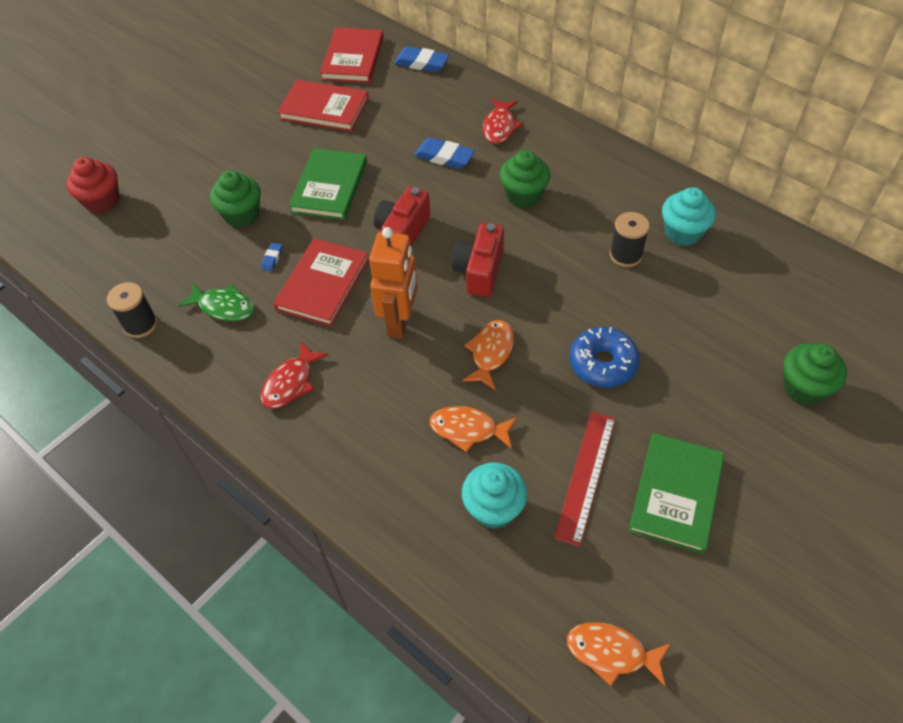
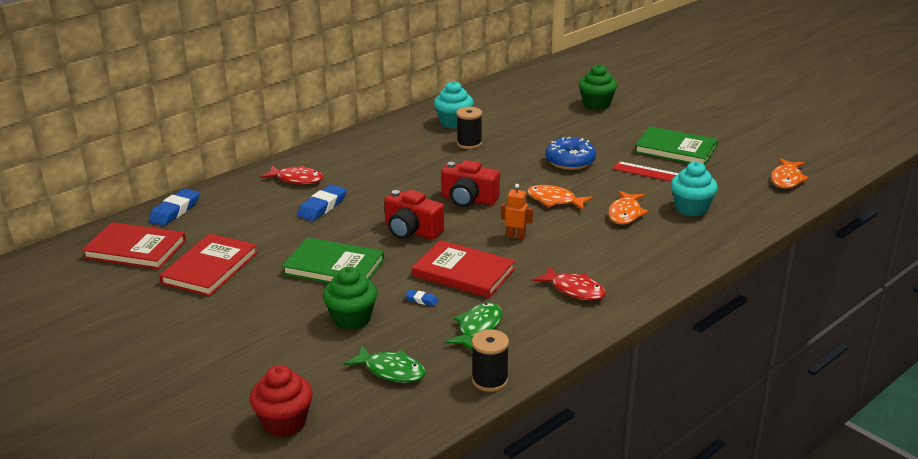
camera: 85 degrees left, 25 degrees down
orange robot [369,227,418,339] -> orange robot [501,184,533,240], size x0.51
green cupcake [500,150,550,208] -> none
none -> green fish [344,345,426,383]

